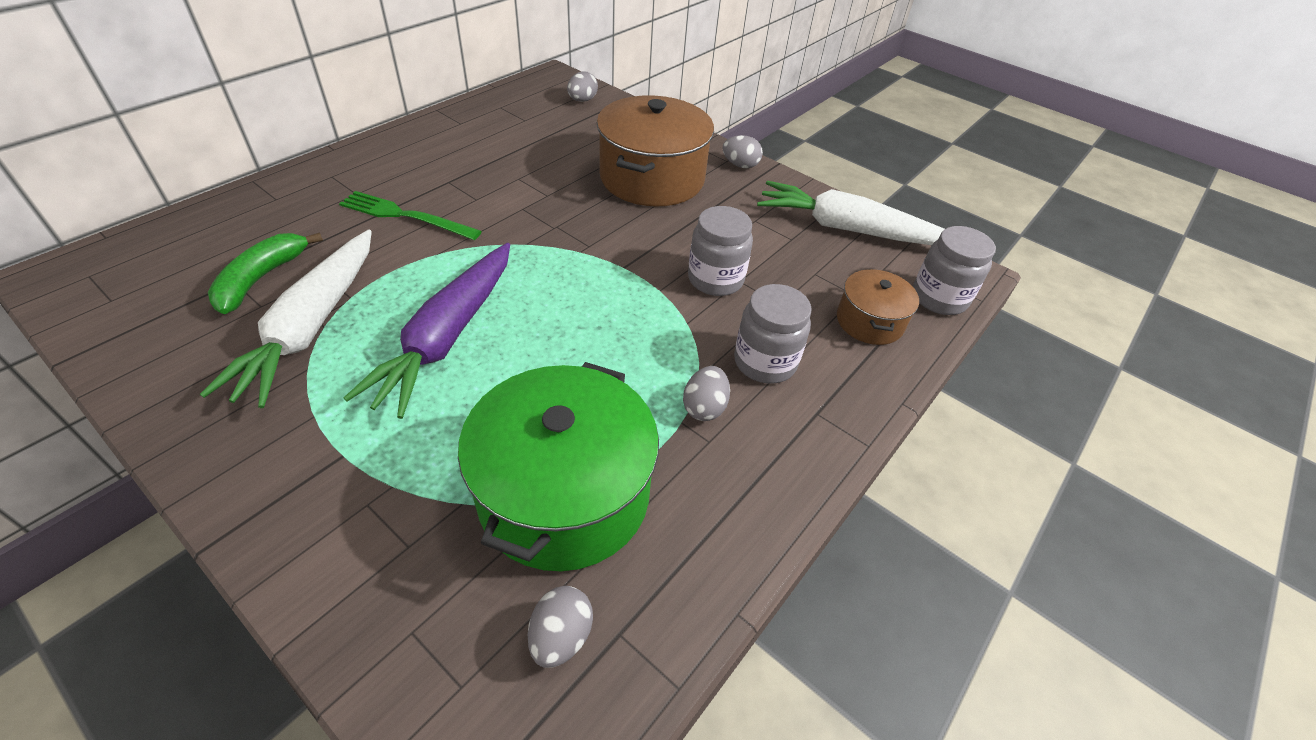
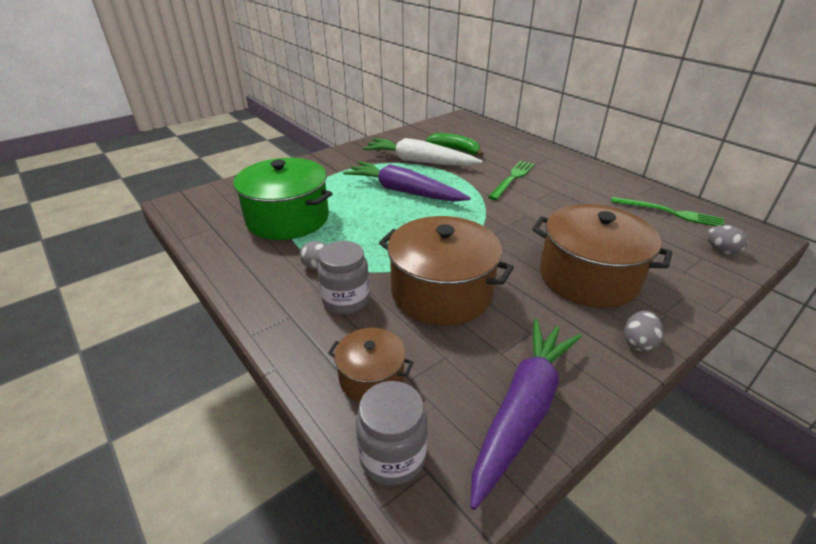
camera: 105 degrees right, 10 degrees down
grey egg [528,586,593,668] -> none
grey jar [688,206,753,296] -> brown pot [379,216,514,325]
white carrot [757,181,945,245] -> purple carrot [471,319,582,510]
none -> green fork [611,197,724,226]

